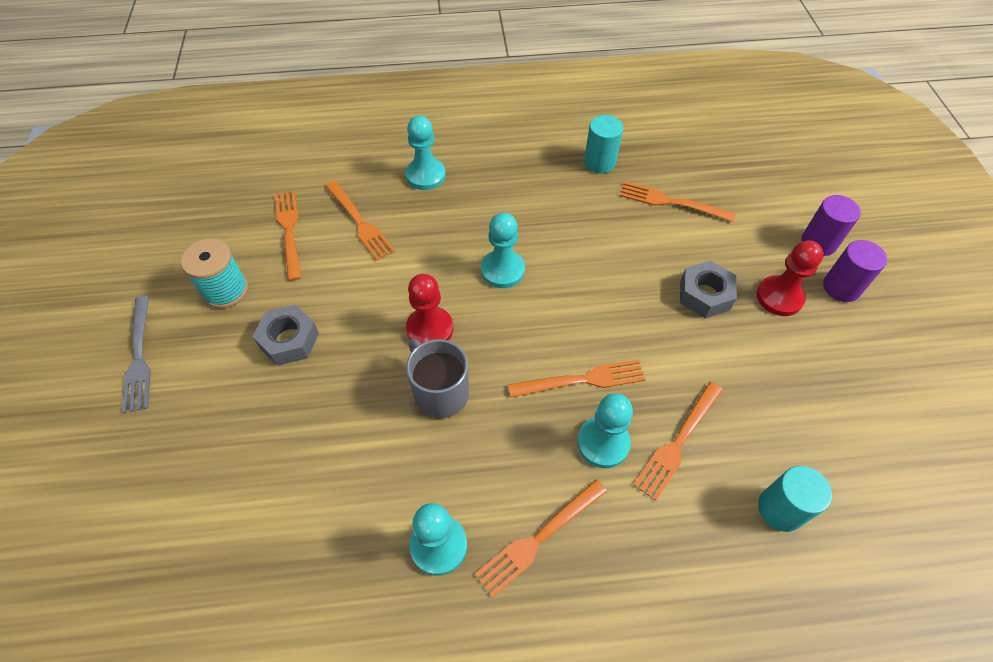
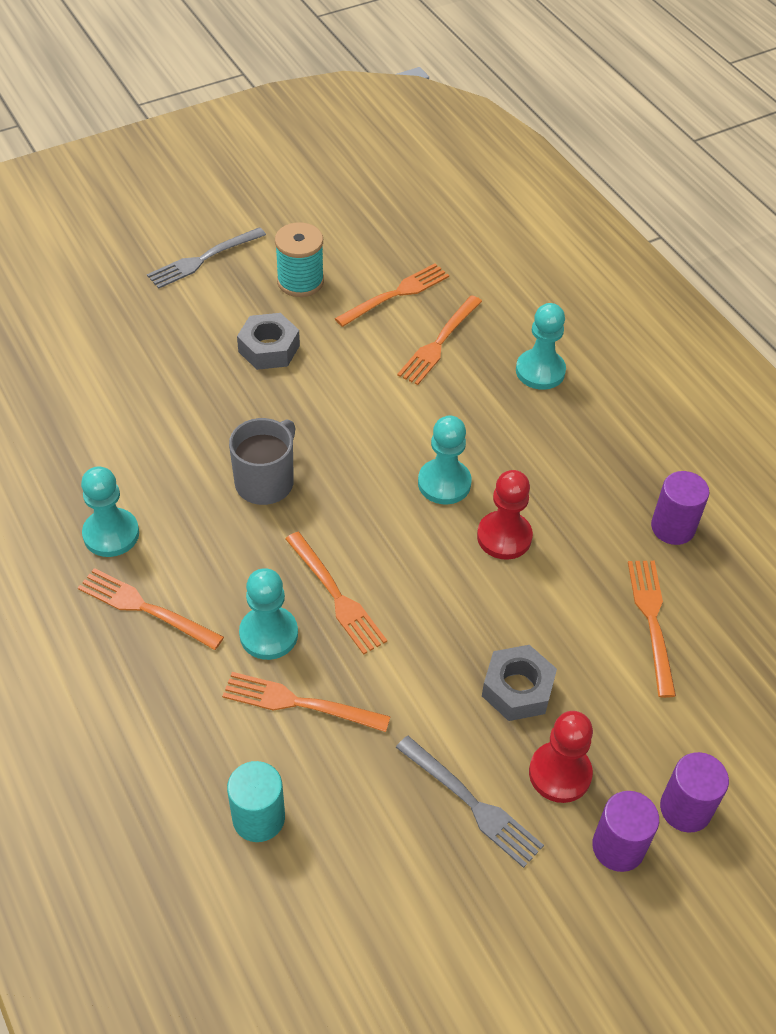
camera: 65 degrees right, 5 degrees down
red pawn [406,274,453,344] -> red pawn moved to [477,470,533,560]
turquoise cylinder [584,115,623,173] -> purple cylinder [651,471,709,545]
none -> grey fork [396,736,544,868]

